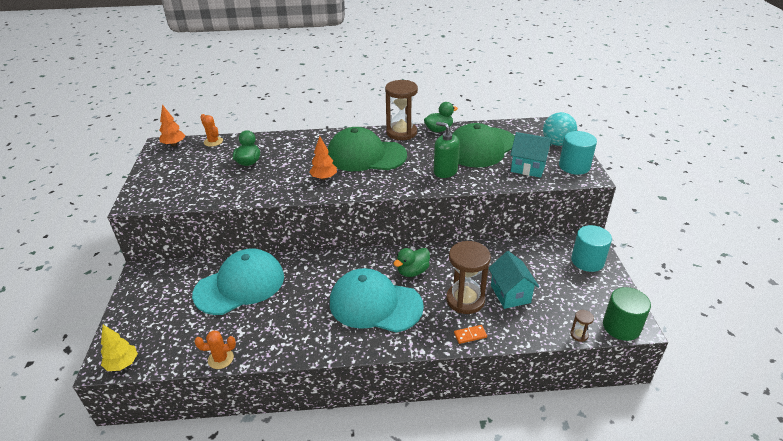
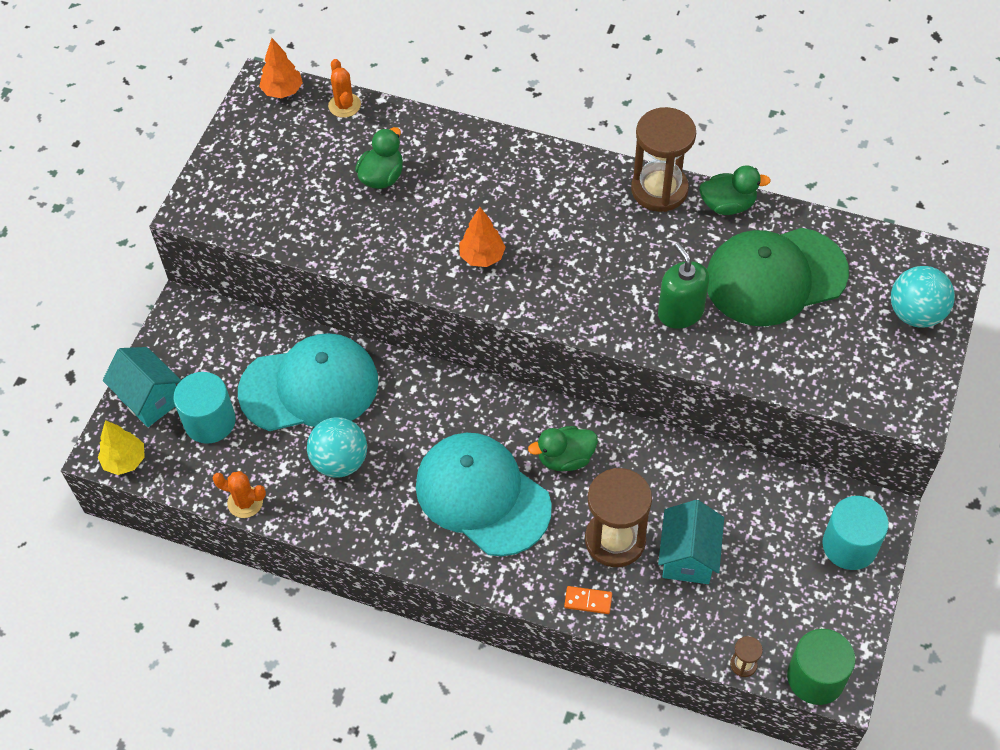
camera: 25 degrees right, 20 degrees up
green cap [328,127,407,171] -> none
turquoise house [510,132,552,178] -> turquoise house moved to [103,347,181,427]
turquoise cylinder [559,131,597,175] -> turquoise cylinder moved to [173,372,236,444]
none -> turquoise ball [307,417,367,478]

